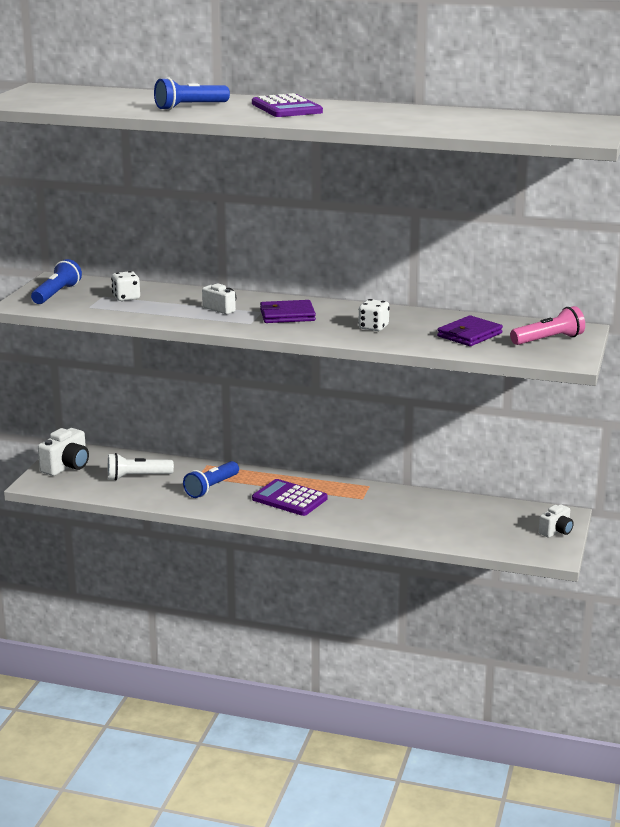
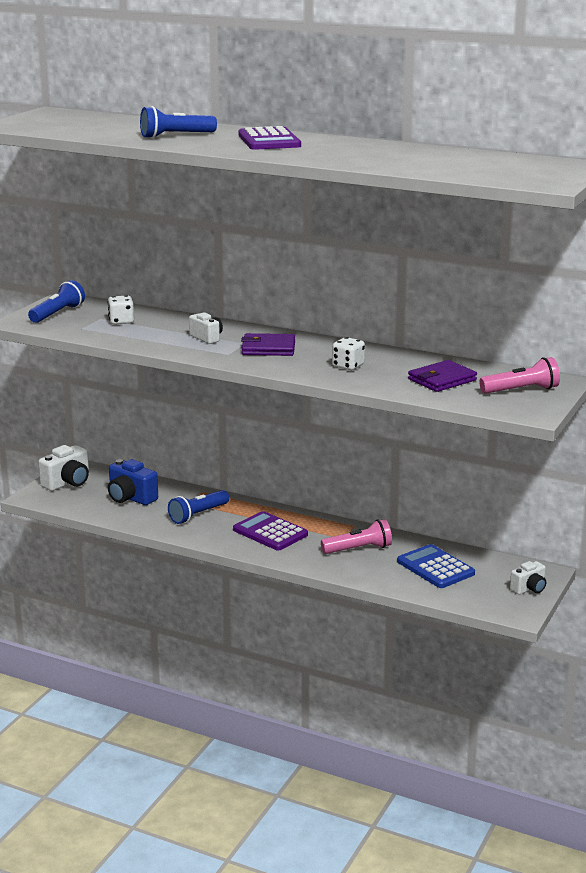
camera: 10 degrees right, 0 degrees up
white flashlight [108,453,174,481] -> blue camera [108,459,158,505]
none -> pink flashlight [321,519,392,554]
none -> blue calculator [397,544,475,588]

